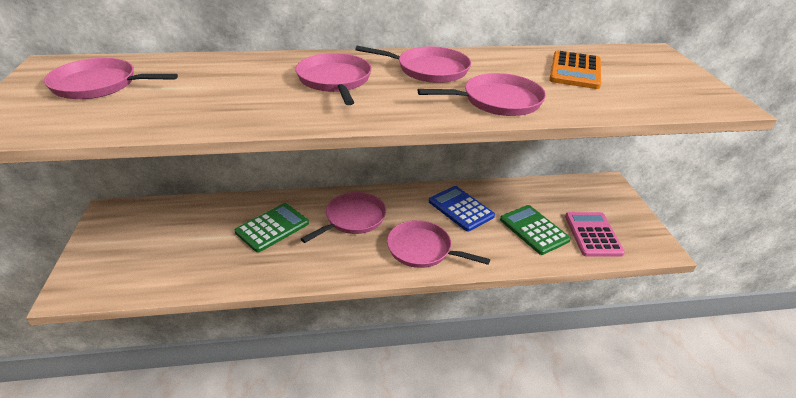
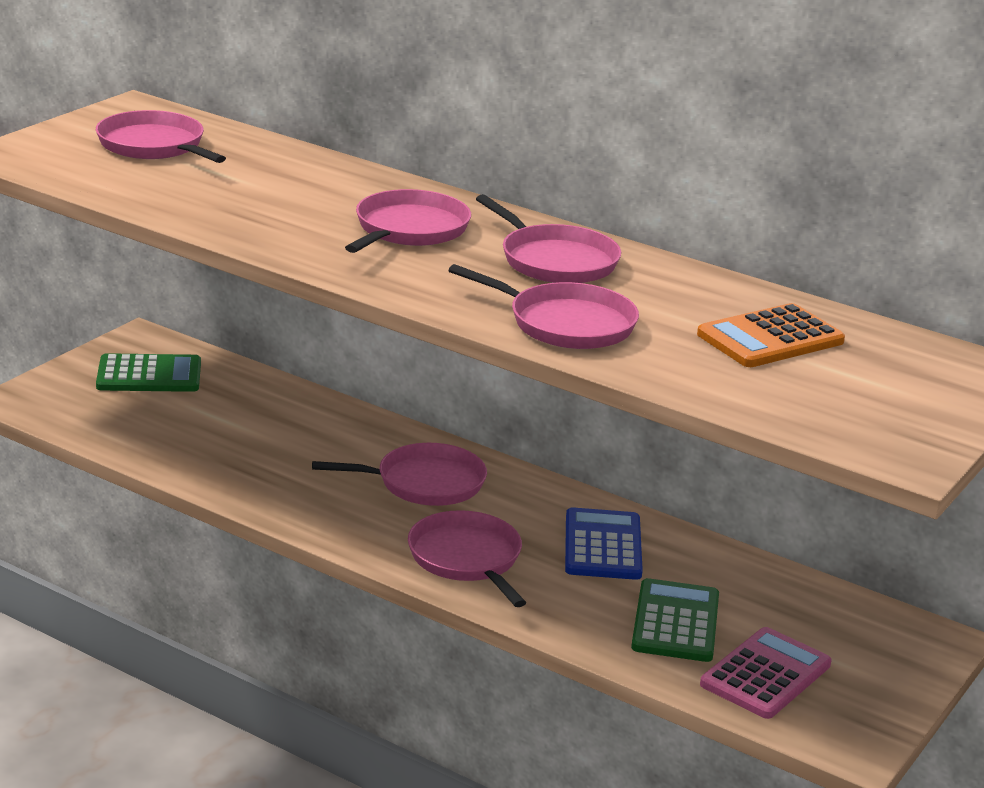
camera: 40 degrees right, 10 degrees down
green calculator [234,203,309,252] -> green calculator moved to [96,353,201,392]

